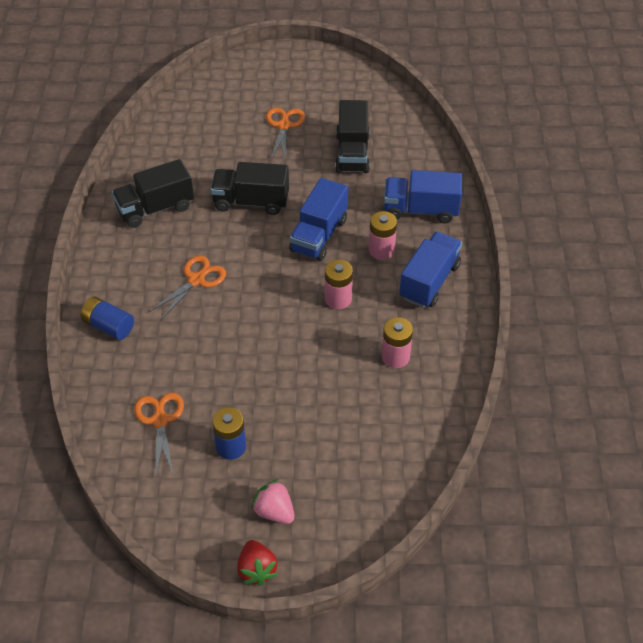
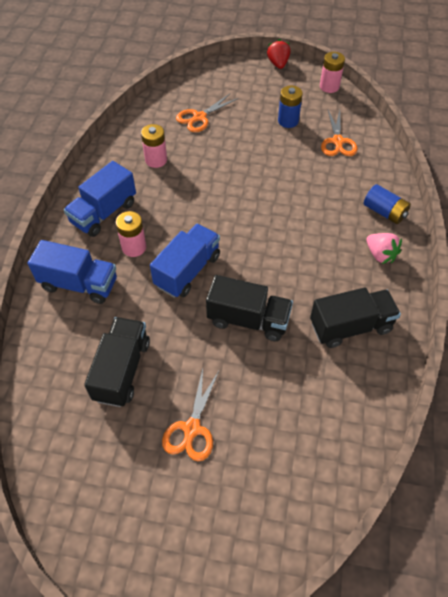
camera: 170 degrees left, 5 degrees up
orange scissors [149,255,226,321] -> orange scissors moved to [176,94,238,132]
pink strawberry [251,479,295,524] -> pink strawberry moved to [367,233,402,264]
pink battery [325,260,353,309] -> pink battery moved to [320,52,345,93]

